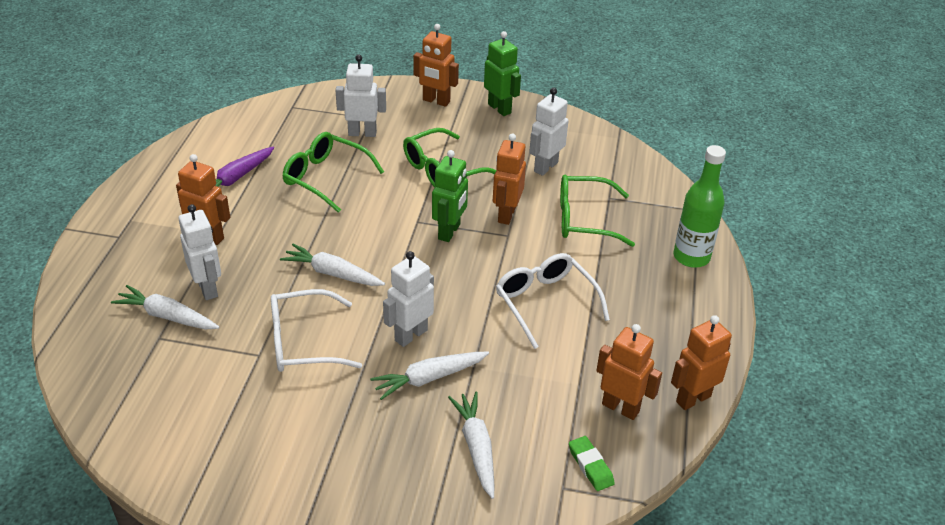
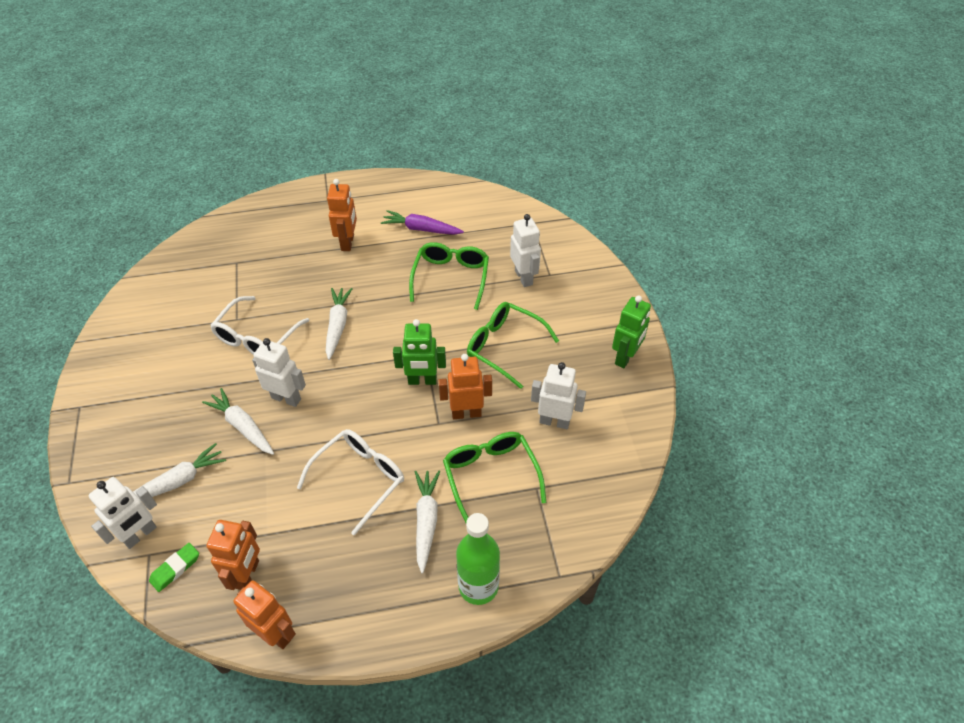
camera: 70 degrees right, 10 degrees up
white carrot [111,285,219,330] -> white carrot moved to [415,471,440,573]
white robot [179,204,221,300] -> white robot moved to [89,477,157,549]
white glasses [271,289,362,372] -> white glasses turned 120 degrees counterclockwise [210,296,310,355]
orange robot [413,24,459,107] -> none

